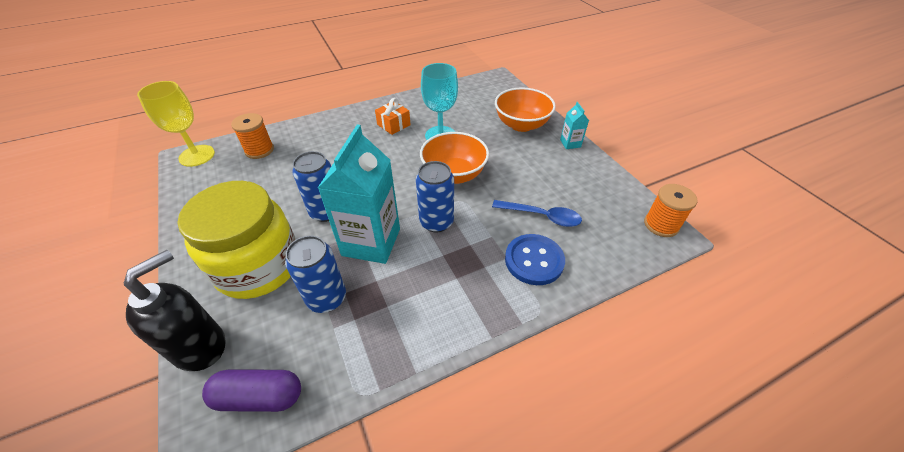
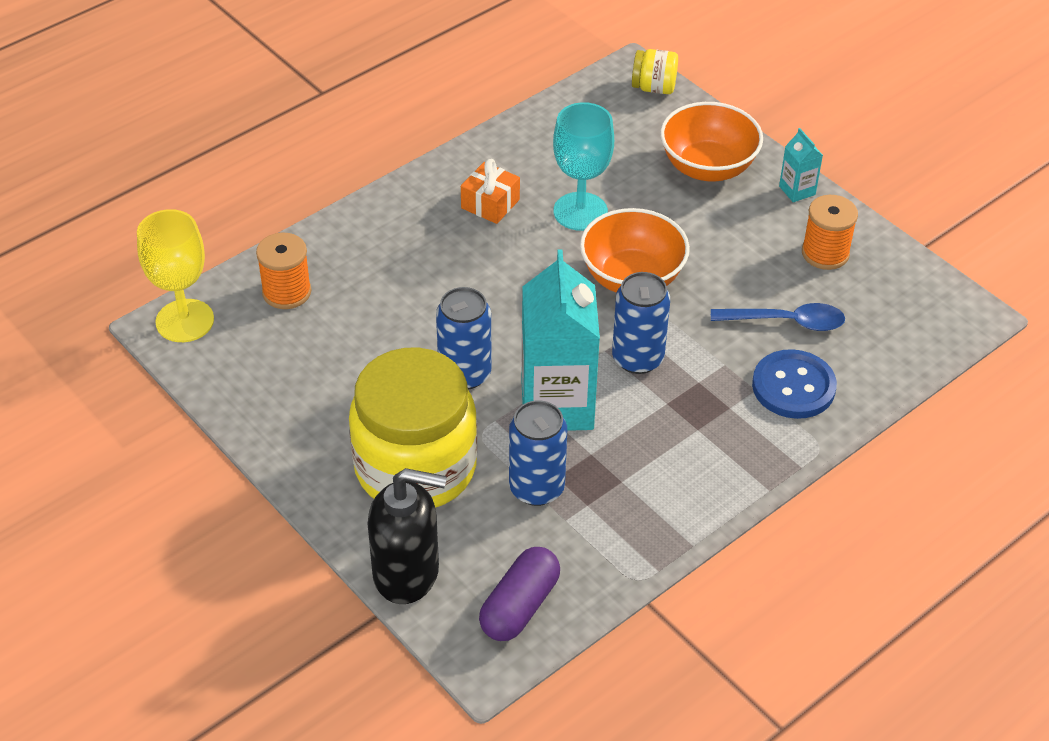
camera: 15 degrees left, 0 degrees up
black soap dispenser [124,250,226,371] -> black soap dispenser turned 75 degrees clockwise [368,468,447,604]
purple capsule [202,369,301,412] -> purple capsule turned 45 degrees counterclockwise [479,547,560,641]
orange spool [644,184,698,237] -> orange spool moved to [802,195,858,270]
none -> yellow jar [632,49,678,94]

